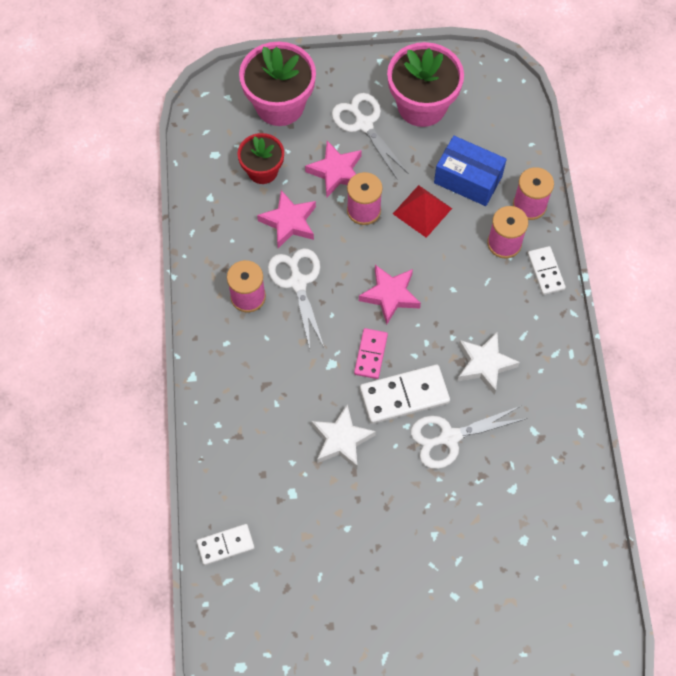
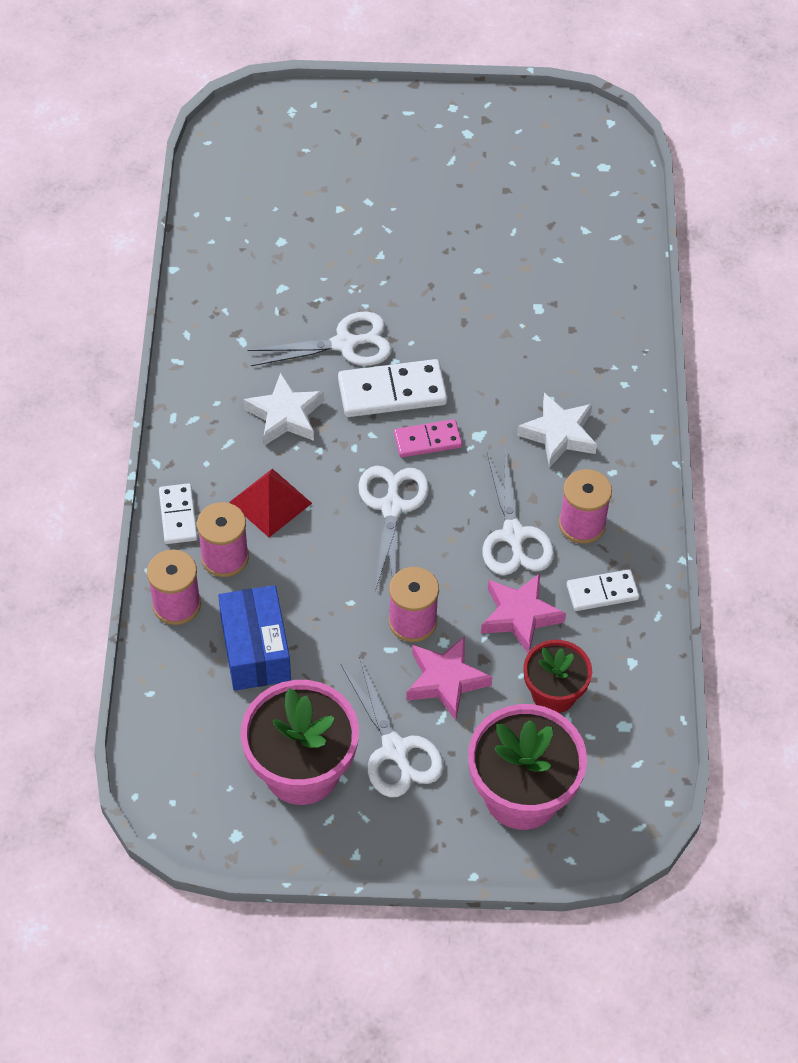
camera: 175 degrees left, 10 degrees down
white domino [197,524,255,565] -> white domino moved to [567,569,639,611]
white star [311,404,376,469] -> white star moved to [517,393,597,468]
pink domino [354,328,388,379] -> pink domino turned 60 degrees clockwise [394,419,462,457]
pink star [359,265,421,325] -> white scissors [358,466,429,591]
red pyramid [393,185,452,238] -> red pyramid moved to [229,469,312,537]
blue box [434,136,507,206] -> blue box turned 45 degrees clockwise [218,585,291,691]

